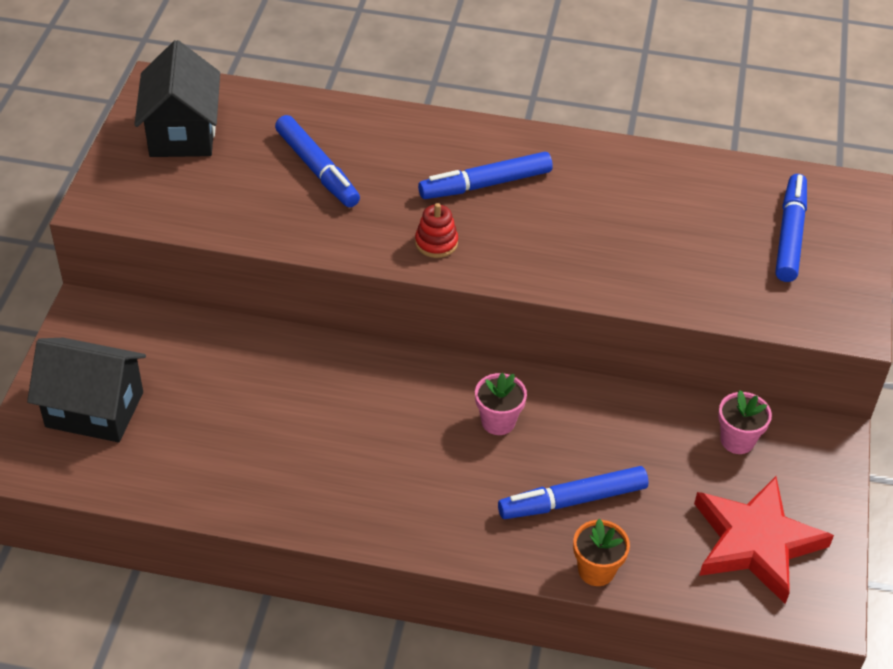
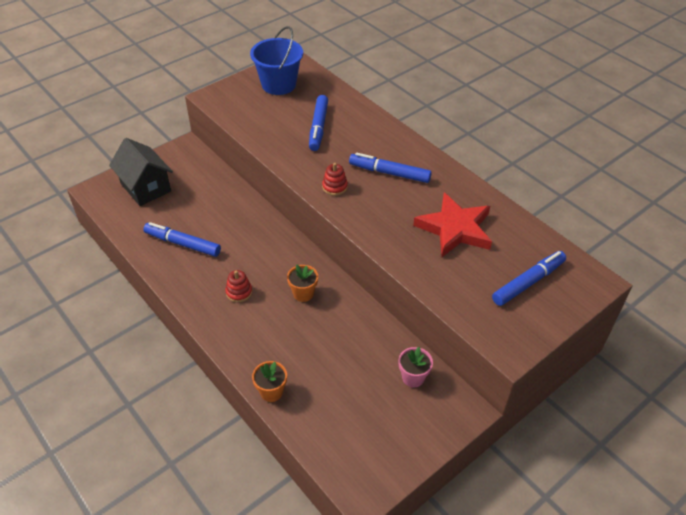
camera: 40 degrees right, 0 degrees up
black house [134,40,220,157] -> blue bucket [250,26,303,95]
pink flower pot [475,373,527,435] -> orange flower pot [287,264,318,302]
blue marker [498,466,648,519] -> blue marker moved to [143,222,221,257]
red star [694,476,834,604] -> red star moved to [413,193,492,257]
none -> red stacking toy [225,270,252,303]

